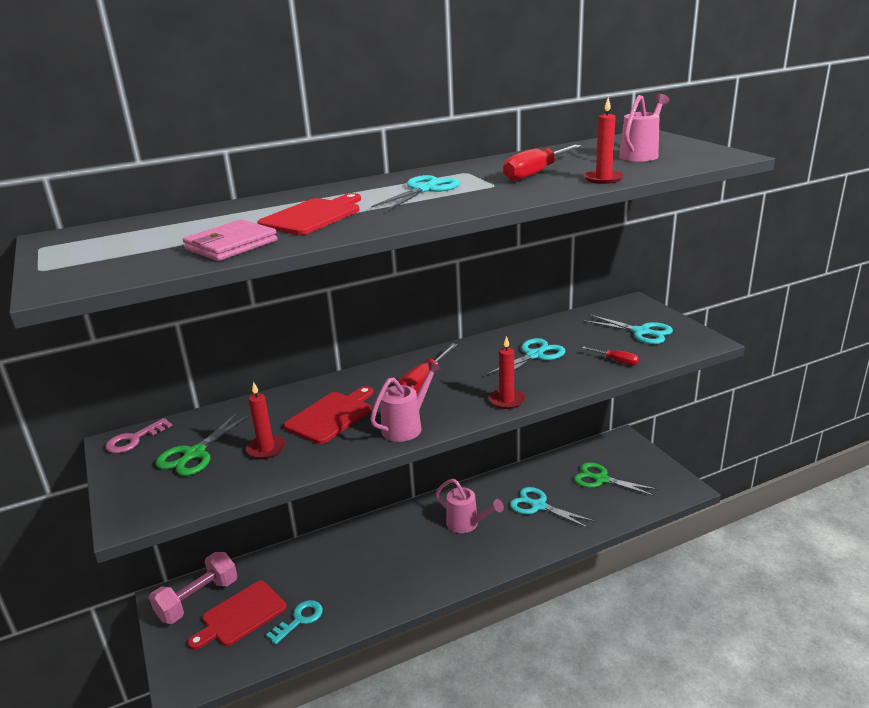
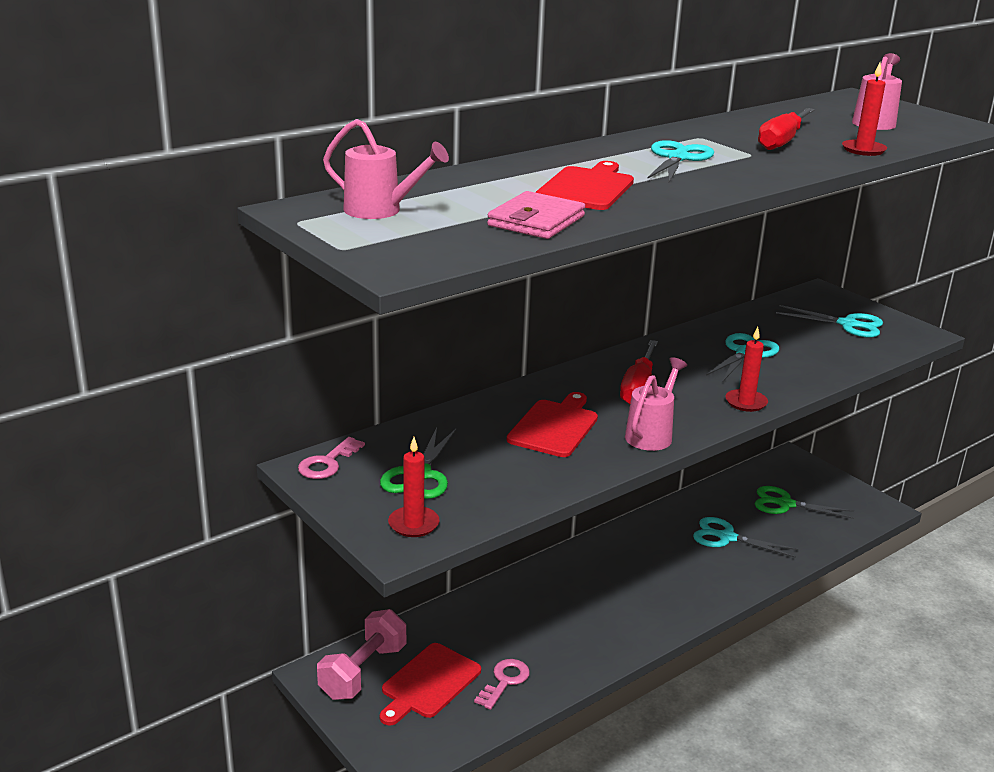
camera: 15 degrees left, 0 degrees up
red candle [246,382,286,459] -> red candle moved to [388,437,440,537]
turquoise key [266,600,323,644] -> pink key [474,659,530,710]
pink watering can [436,479,504,533] -> pink watering can moved to [323,119,449,219]
red screwdriver [582,346,639,365] -> none

